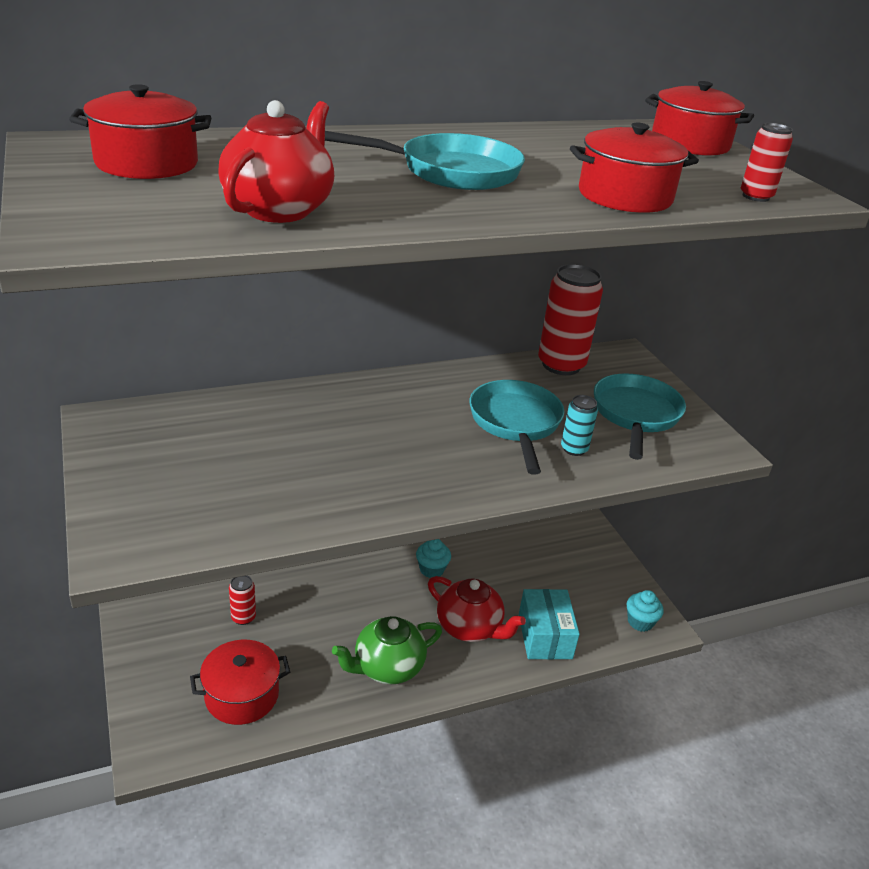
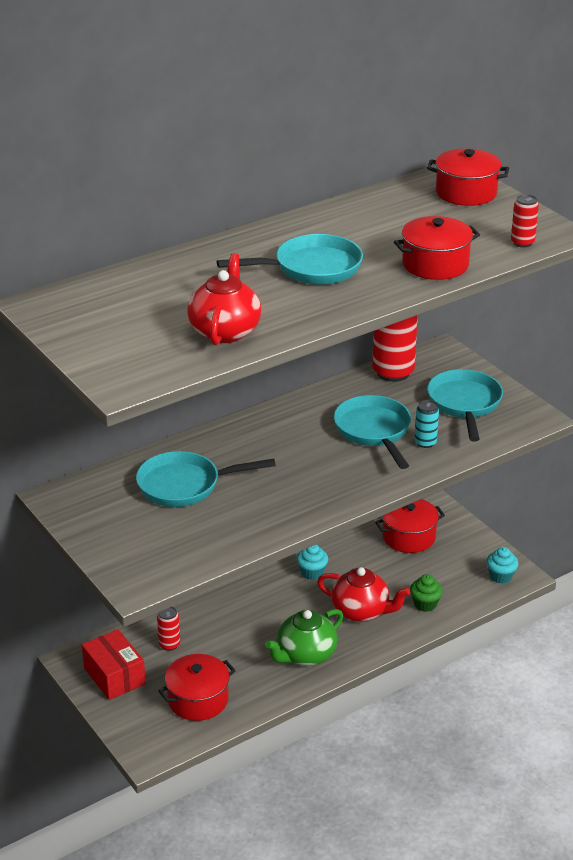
camera: 10 degrees left, 0 degrees up
red pot [69,84,211,179] -> red pot moved to [375,499,445,553]
turquoise box [519,589,580,660] -> green cupcake [410,574,443,612]
none -> red box [82,629,146,700]
none -> turquoise pan [136,451,276,507]

